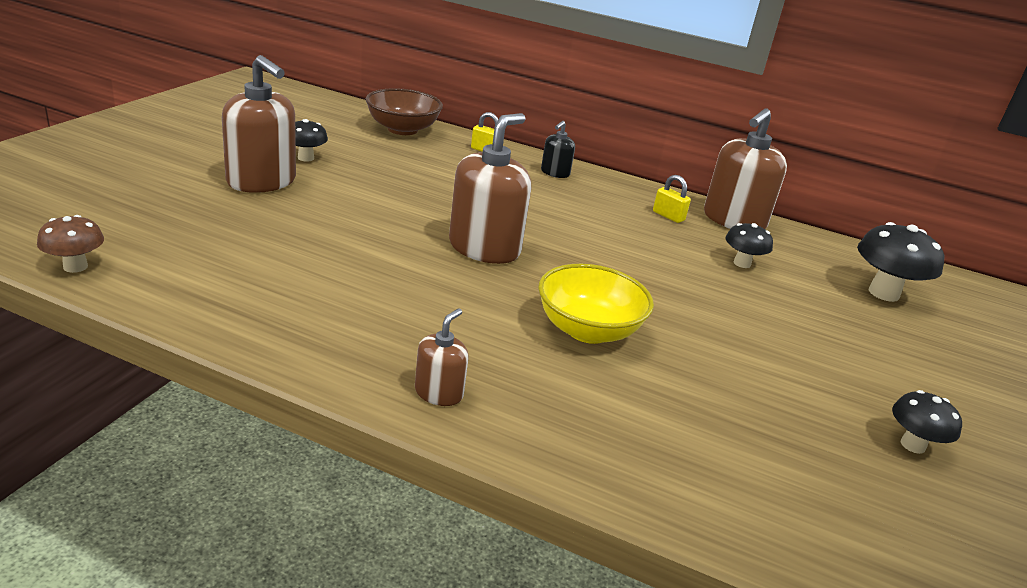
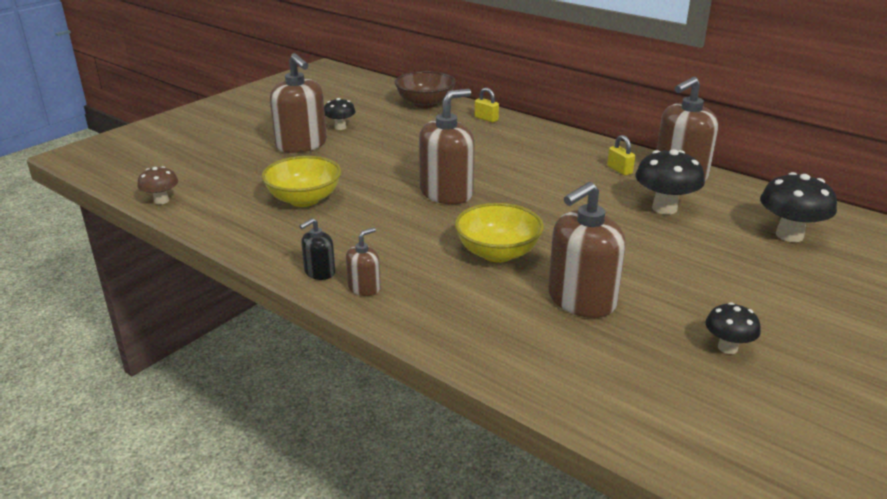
camera: 20 degrees right, 0 degrees up
black soap dispenser [541,121,575,178] -> black soap dispenser moved to [300,218,335,280]
black mushroom [725,223,773,268] -> black mushroom [635,149,705,215], size x1.68
none -> yellow bowl [262,156,341,207]
none -> brown soap dispenser [548,182,626,318]

